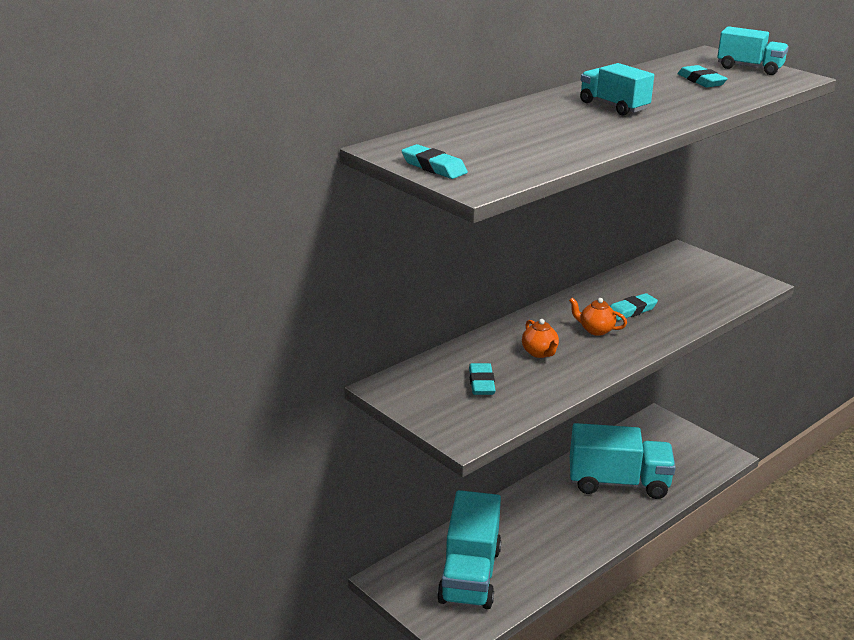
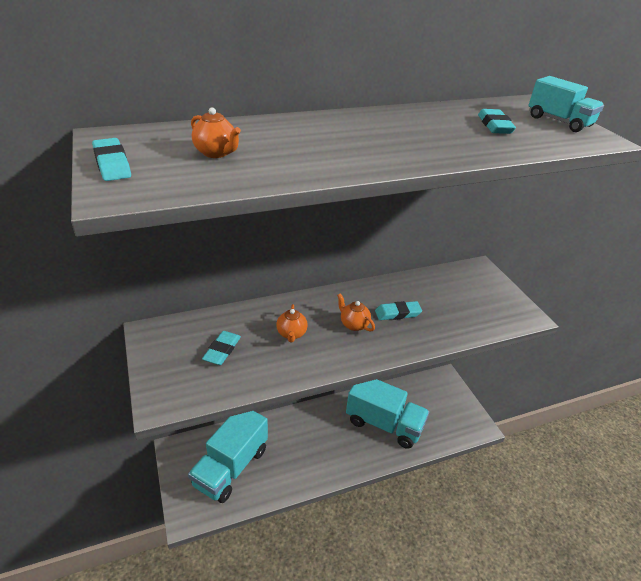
camera: 20 degrees right, 10 degrees up
turquoise truck [580,63,654,115] -> none
none -> orange teapot [191,107,241,158]

